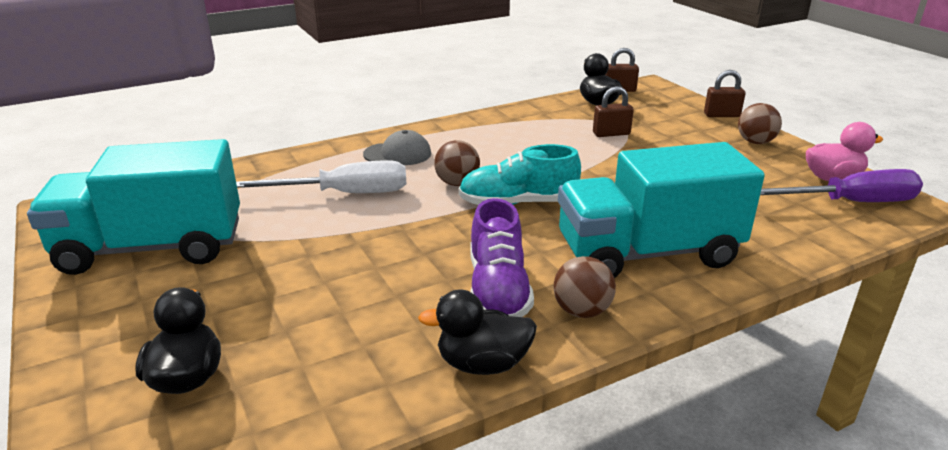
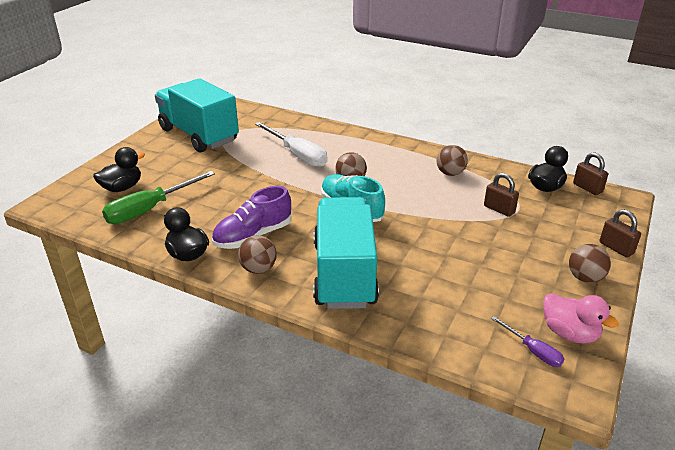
camera: 55 degrees right, 5 degrees up
grey cap [363,130,431,165] -> none
turquoise truck [558,142,765,278] -> turquoise truck turned 45 degrees clockwise [313,197,379,309]
purple screwdriver [760,169,923,202] -> purple screwdriver [491,316,564,367], size x0.52
none -> green screwdriver [102,171,215,224]
none -> brown ball [436,145,468,176]

